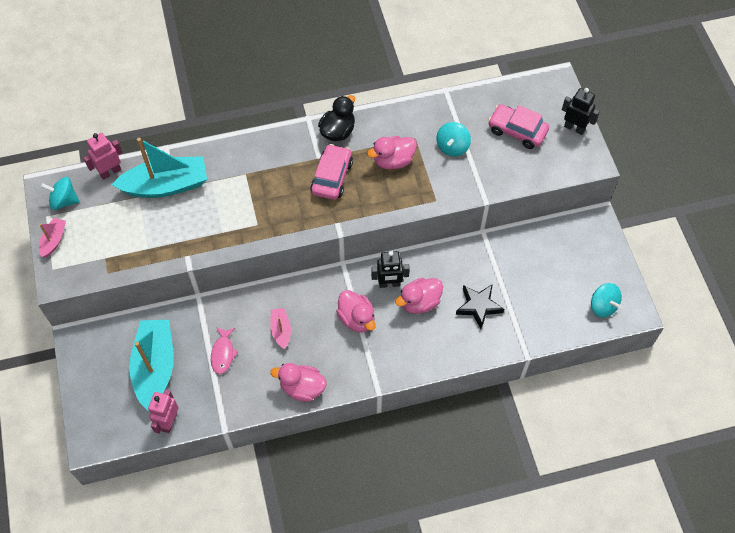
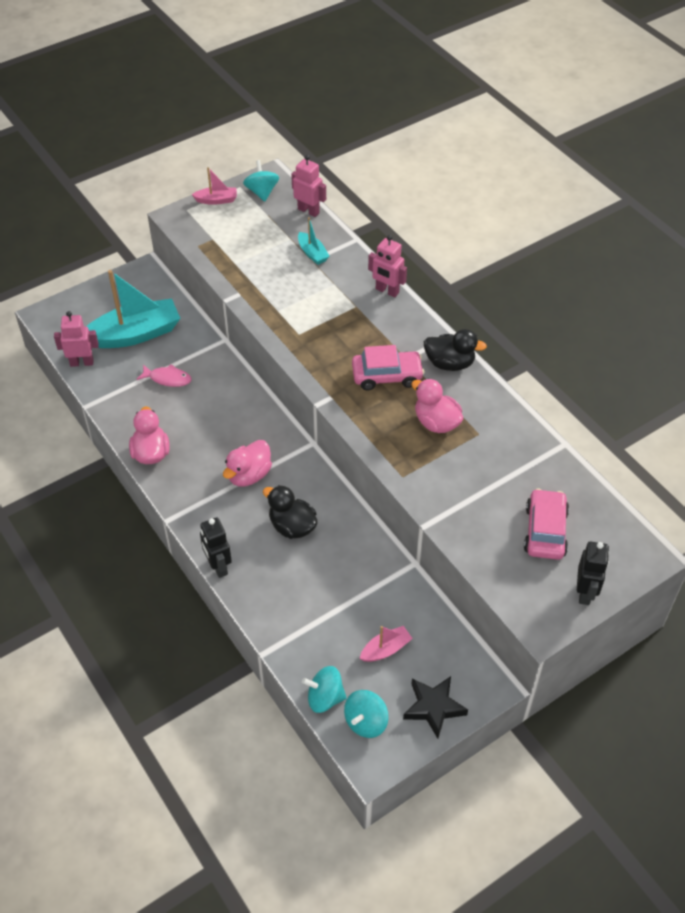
camera: 70 degrees right, 10 degrees down
turquoise boat [112,138,207,198] -> turquoise boat [298,217,330,265], size x0.47
pink fish [211,327,238,374] -> pink fish turned 150 degrees counterclockwise [136,364,192,387]
pink boat [270,308,291,349] -> pink boat moved to [359,626,413,662]
black robot [371,251,410,288] -> black robot moved to [200,517,232,578]
pink duck [395,278,443,314] -> black duck [263,485,318,539]
turquoise spinning top [436,122,471,157] -> turquoise spinning top moved to [302,666,347,713]
black star [456,284,504,329] -> black star moved to [403,676,468,739]
none -> pink robot [368,235,407,298]

